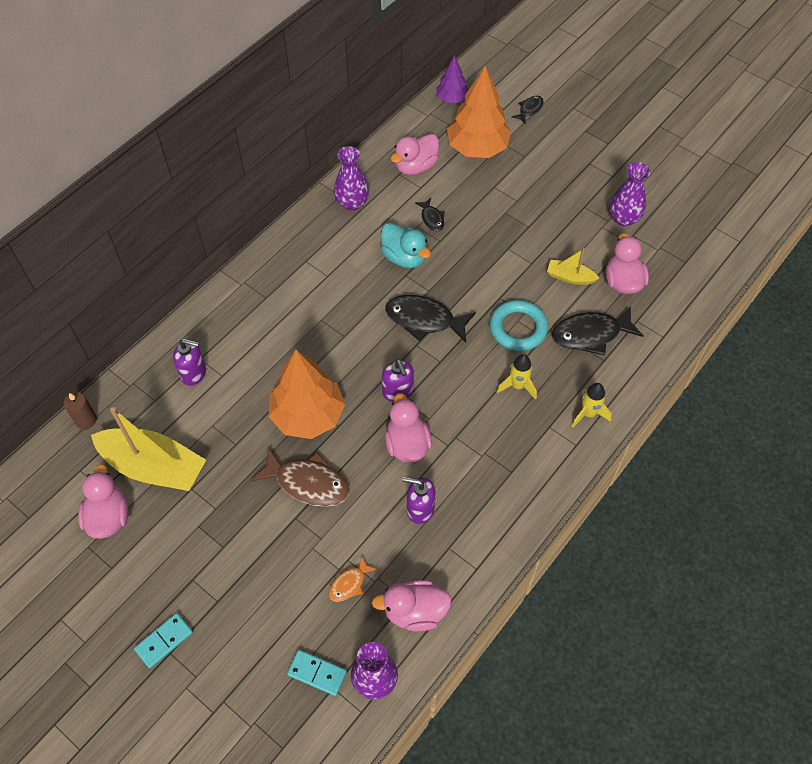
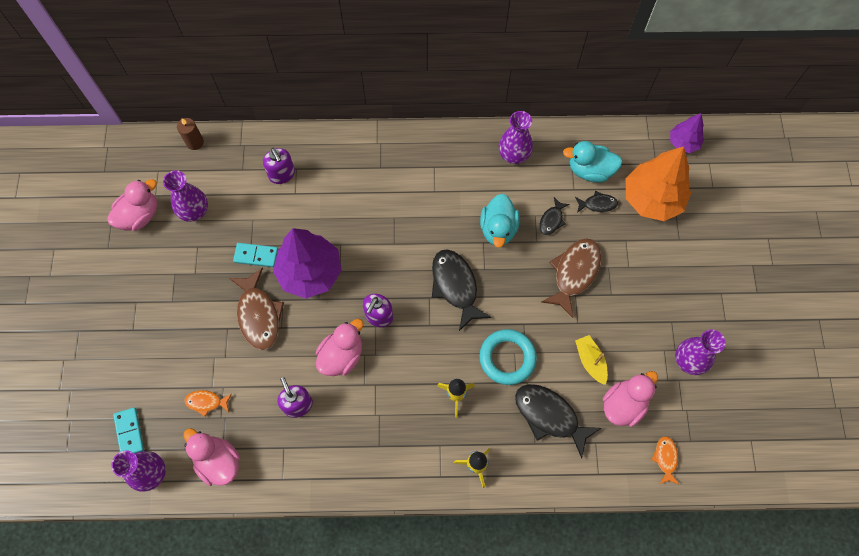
camera: 50 degrees right, 10 degrees up
yellow boat [91,407,206,491] -> purple vase [163,170,208,222]
turquoise domino [134,613,193,668] -> turquoise domino moved to [233,243,278,267]
orange tree [269,350,345,439] -> purple tree [273,228,342,299]
pink duck [391,134,439,175] -> turquoise duck [563,141,623,183]
black fish [512,96,544,124] -> black fish moved to [575,191,618,213]
none -> brown fish [542,238,601,318]
none -> orange fish [651,436,679,484]

